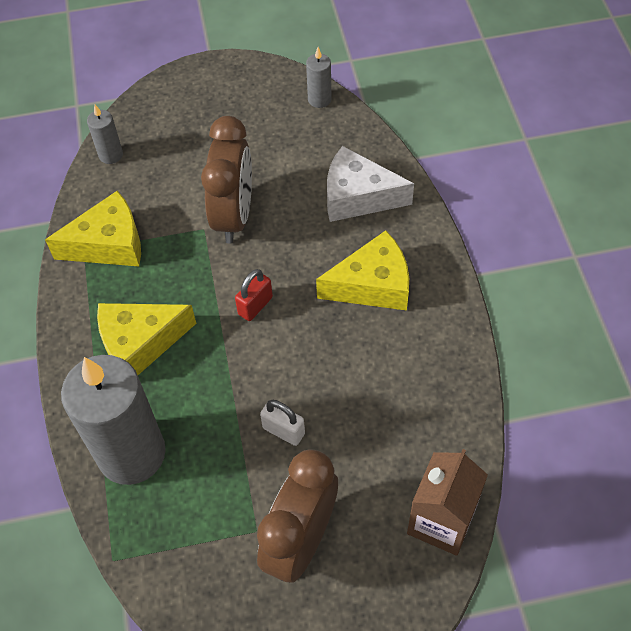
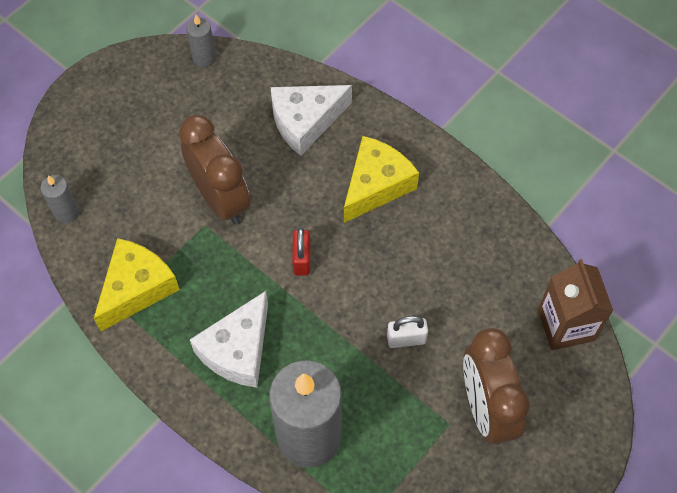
camera: 40 degrees left, 5 degrees up
yellow cheese [97,303,196,375] -> white cheese [190,291,268,388]

